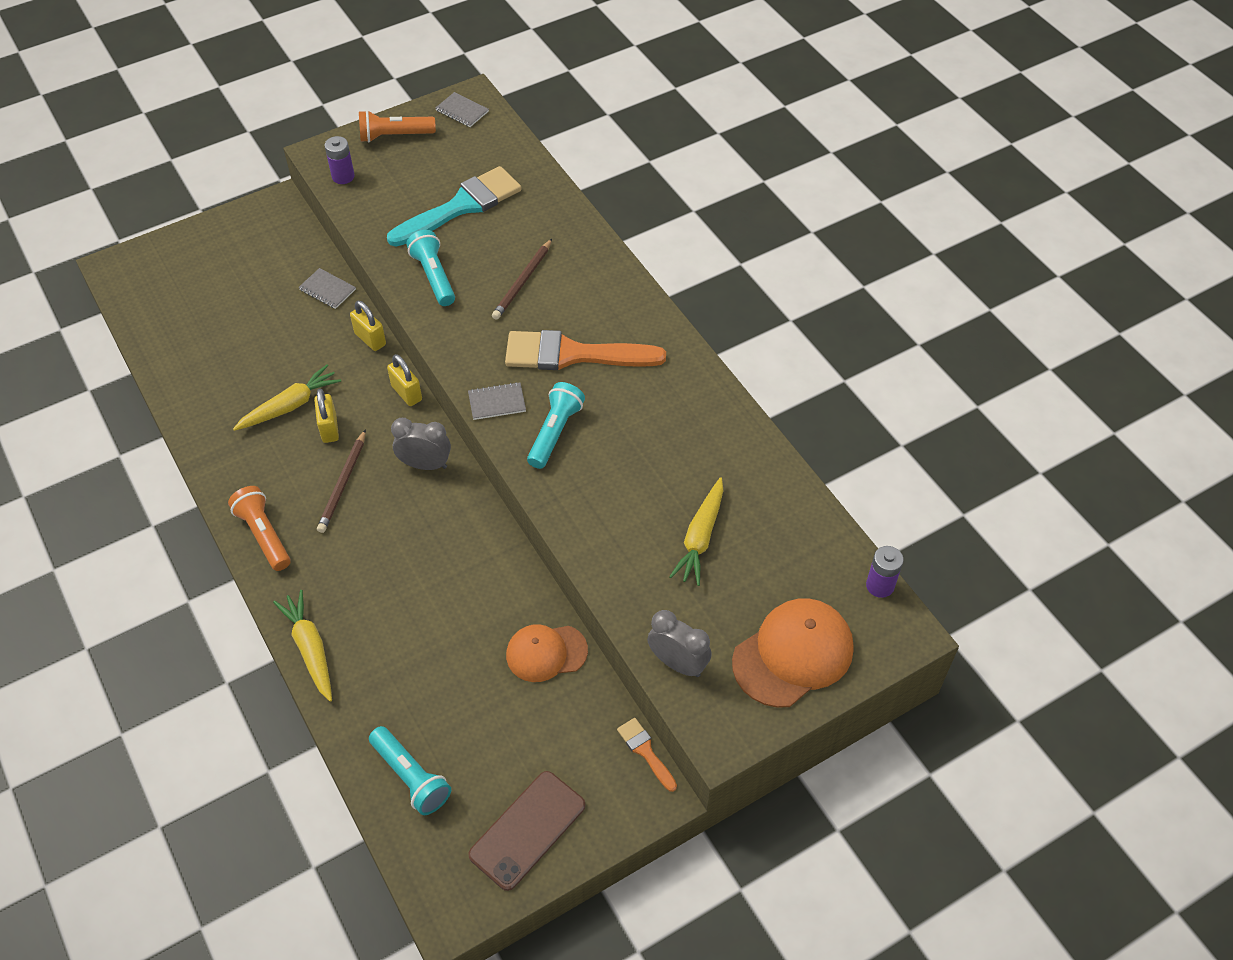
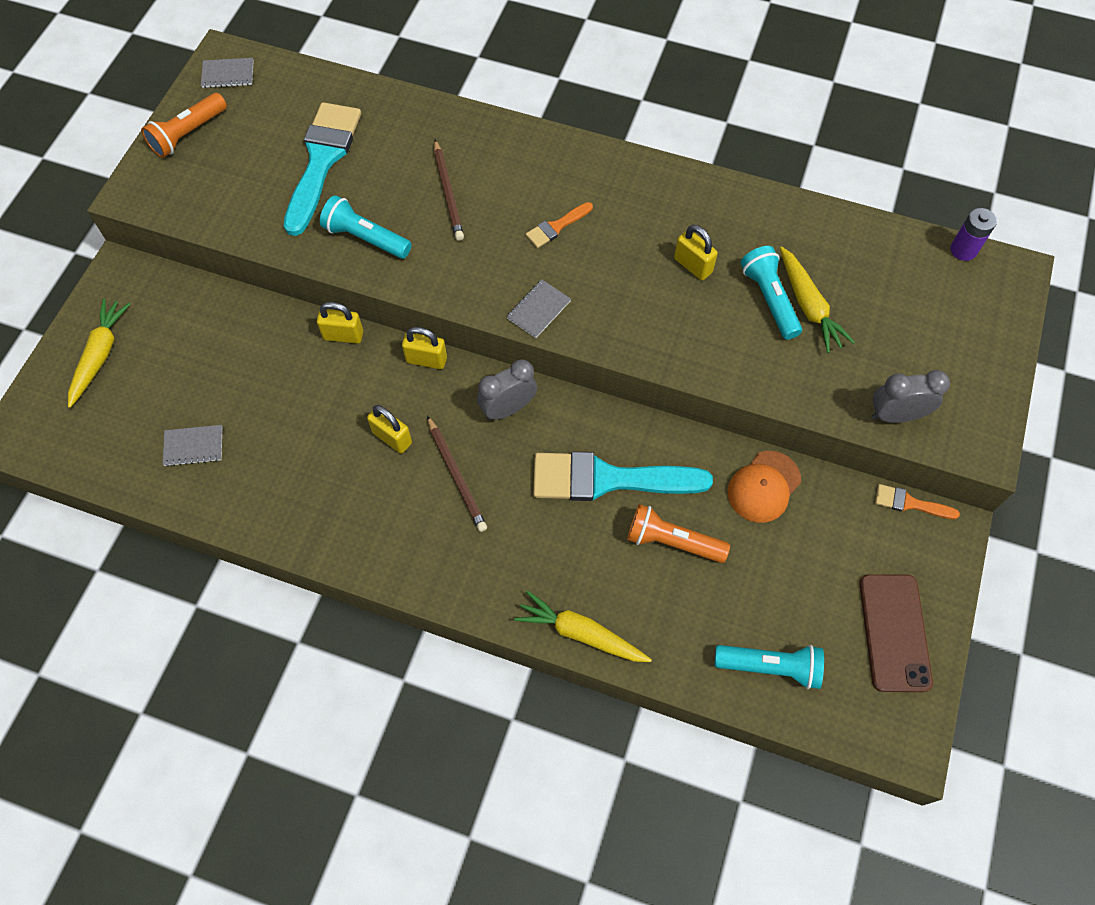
camera: 40 degrees left, 10 degrees up
orange flashlight [228,486,291,571] -> orange flashlight moved to [627,504,730,563]
yellow carrot [233,365,341,431] -> yellow carrot moved to [68,299,131,408]
grey notebook [298,268,356,309] -> grey notebook moved to [163,425,222,467]
purple battery [325,136,355,184] -> none
orange brush [505,330,666,370] -> orange brush [526,202,593,248], size x0.46
turquoise flashlight [527,382,585,469] -> turquoise flashlight moved to [740,246,802,340]
orange cap [732,598,854,708] -> none
none -> turquoise brush [533,451,713,501]
none -> yellow padlock [674,225,718,280]

